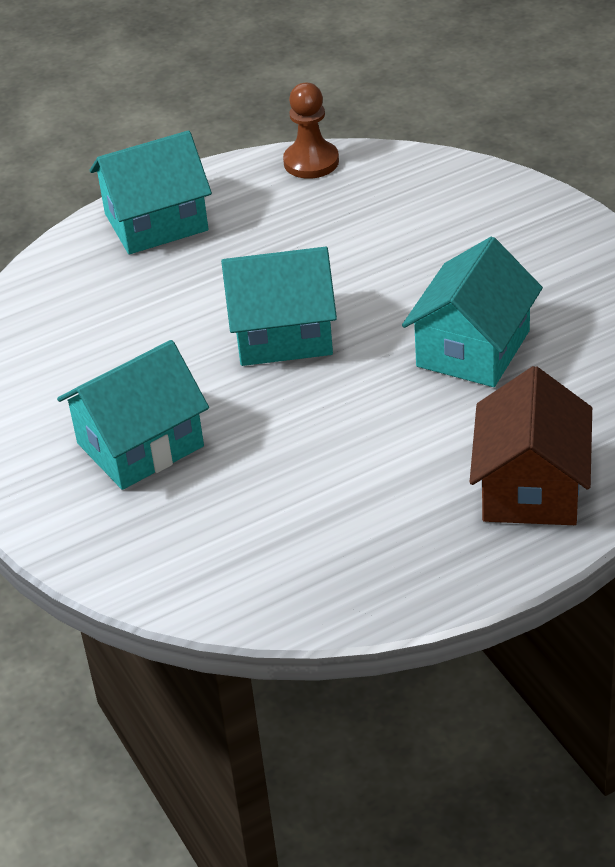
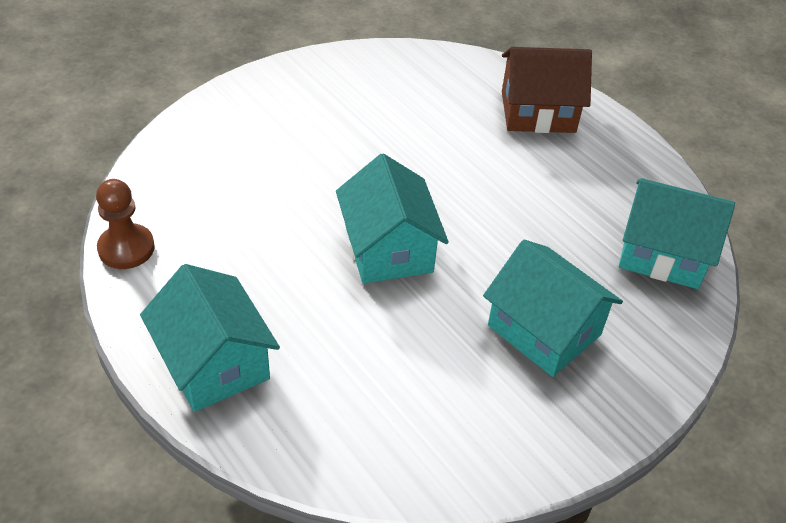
camera: 105 degrees left, 5 degrees up
turquoise house [402,237,543,387] -> turquoise house moved to [619,178,735,289]

